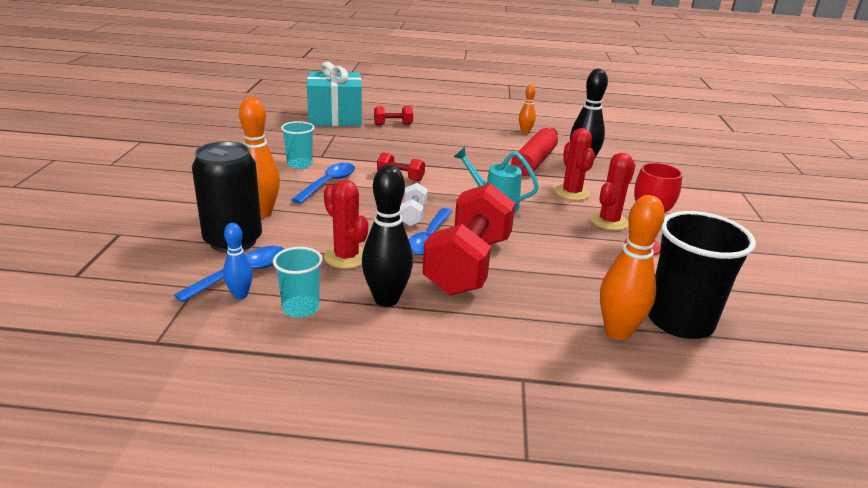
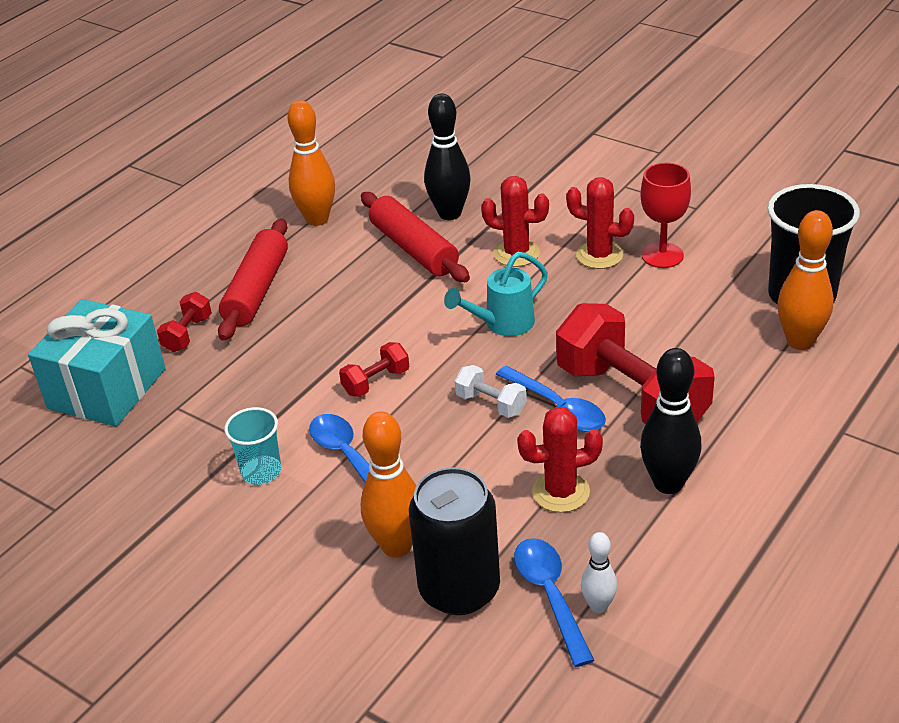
camera: 55 degrees left, 10 degrees up
blue bowling pin [223,223,253,299] -> white bowling pin [581,532,617,613]
turquoise cup [273,247,323,318] -> none
orange bowling pin [519,85,536,134] -> orange bowling pin [288,100,335,226], size x1.79
red cactus [590,153,636,230] -> red cactus turned 45 degrees counterclockwise [566,177,634,269]
none -> red rolling pin [218,219,288,341]

